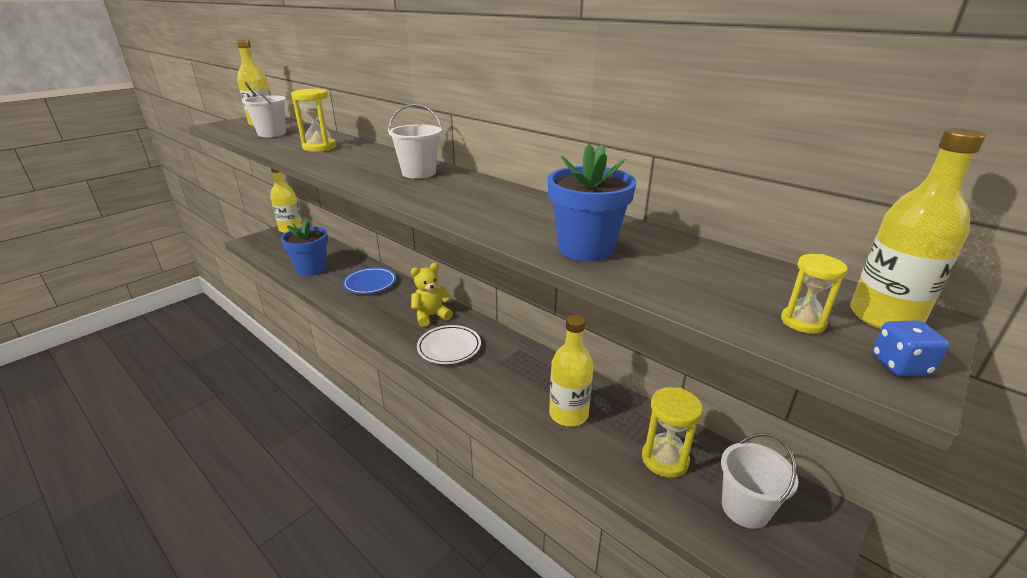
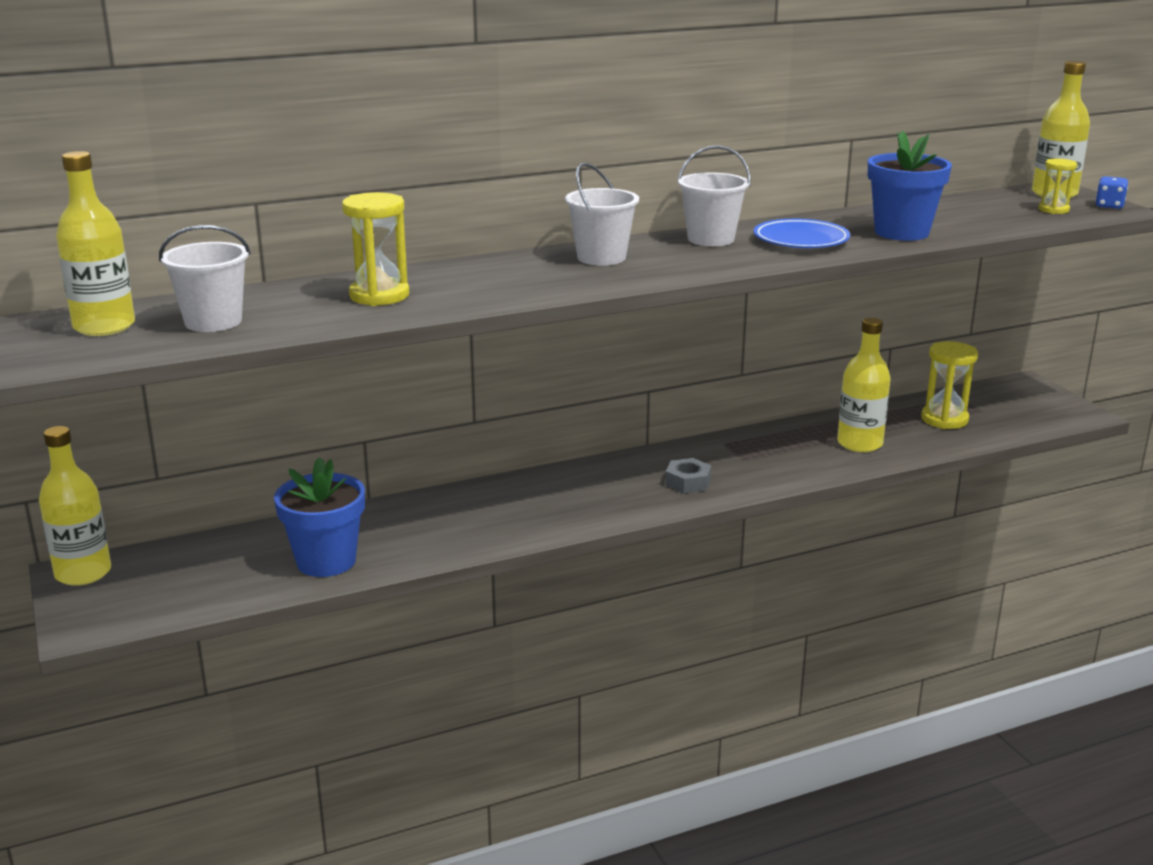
camera: 65 degrees left, 5 degrees down
blue plate [342,267,396,294] -> blue plate moved to [754,219,850,249]
yellow teddy bear [411,263,453,327] -> none
white plate [417,325,481,364] -> grey nut [665,458,711,494]
white bucket [721,433,798,529] -> white bucket moved to [677,145,751,246]

